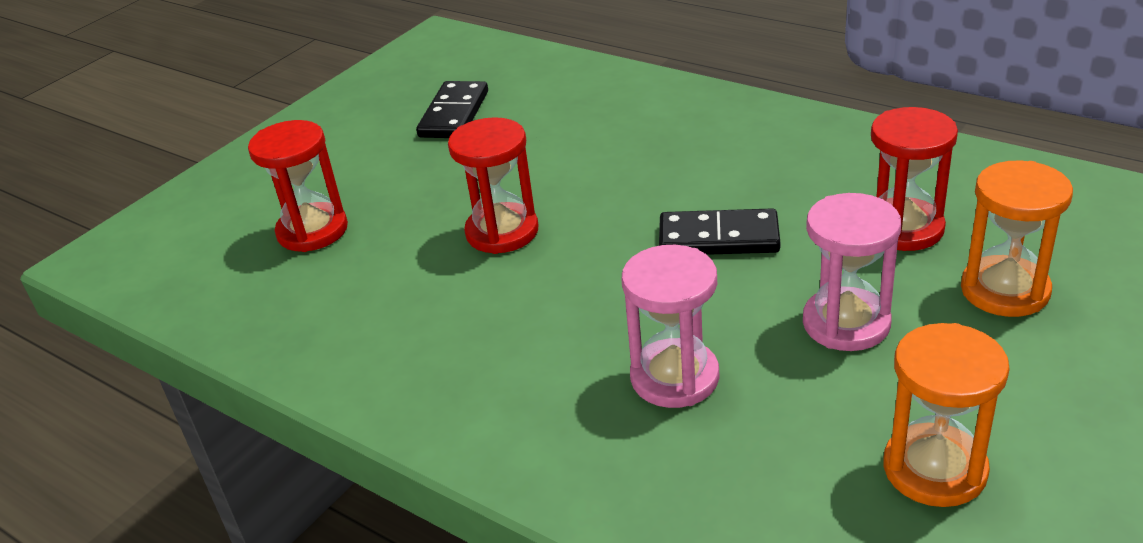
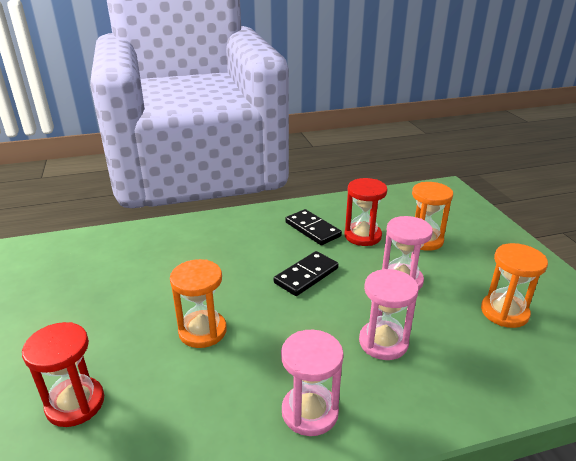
camera: 55 degrees left, 5 degrees down
black domino [416,81,488,138] -> black domino moved to [285,209,342,245]
red hourglass [448,117,539,254] -> orange hourglass [170,259,227,348]
none -> pink hourglass [281,330,344,436]

